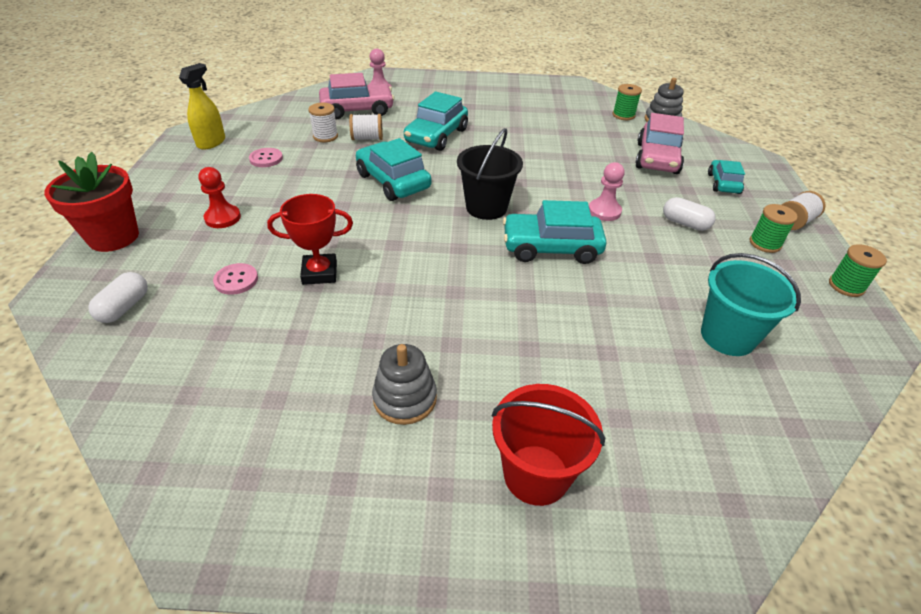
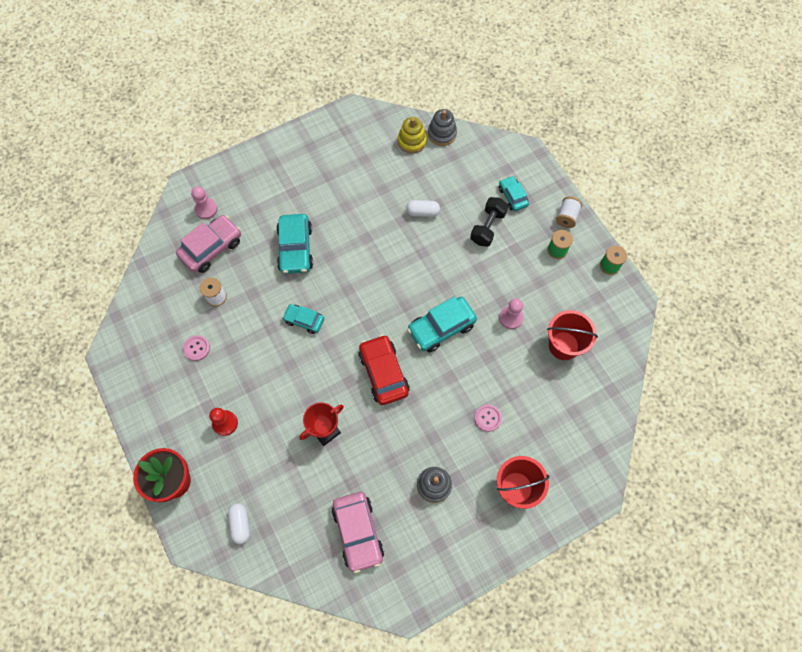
camera: 30 degrees left, 25 degrees up
yellow spray bottle [179,63,225,150] -> none
pink button [213,263,258,295] -> pink button moved to [474,404,502,432]
white spool [349,114,383,140] -> none
turquoise car [356,138,432,201] -> turquoise car [282,304,324,334], size x0.60
black bucket [457,128,523,220] -> none
pink pawn [589,162,625,221] -> pink pawn moved to [499,299,523,329]
green spool [613,84,642,120] -> yellow stacking toy [398,117,427,154]
pink car [635,113,684,174] -> pink car moved to [332,492,384,573]
white capsule [663,197,716,231] -> white capsule moved to [406,200,440,217]
turquoise bucket [701,253,801,356] -> red bucket [547,310,598,360]
none -> red car [359,334,409,405]
none -> black dumbbell [470,197,508,247]

